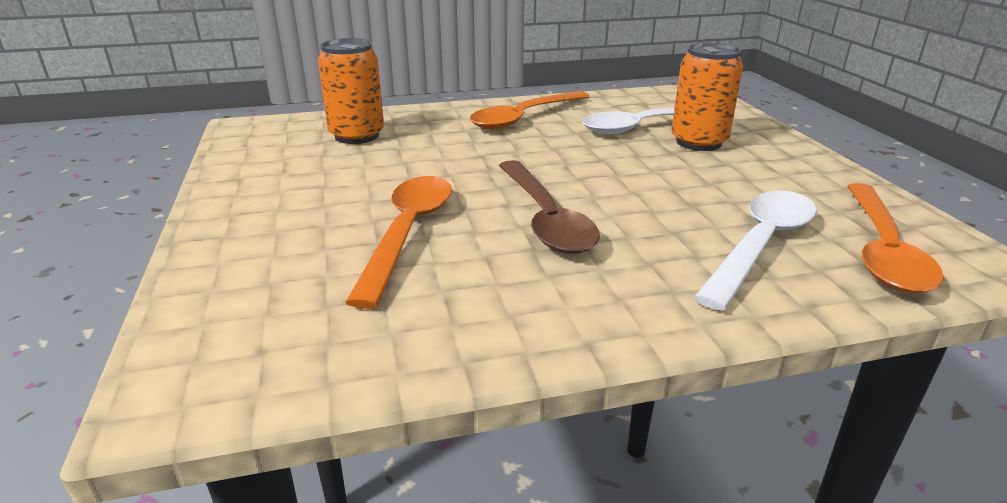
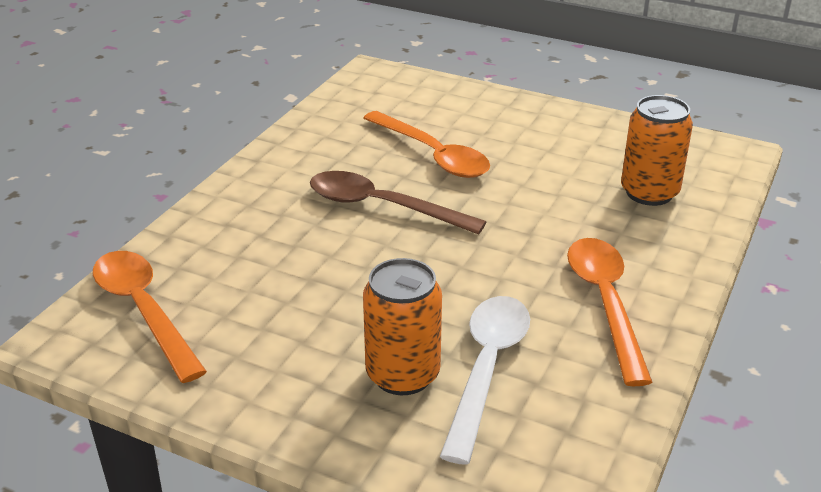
camera: 130 degrees right, 5 degrees up
white spoon [694,191,817,311] -> none

